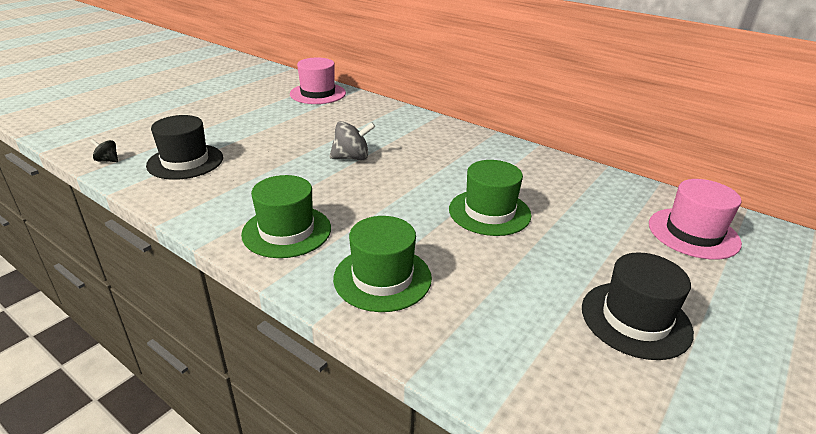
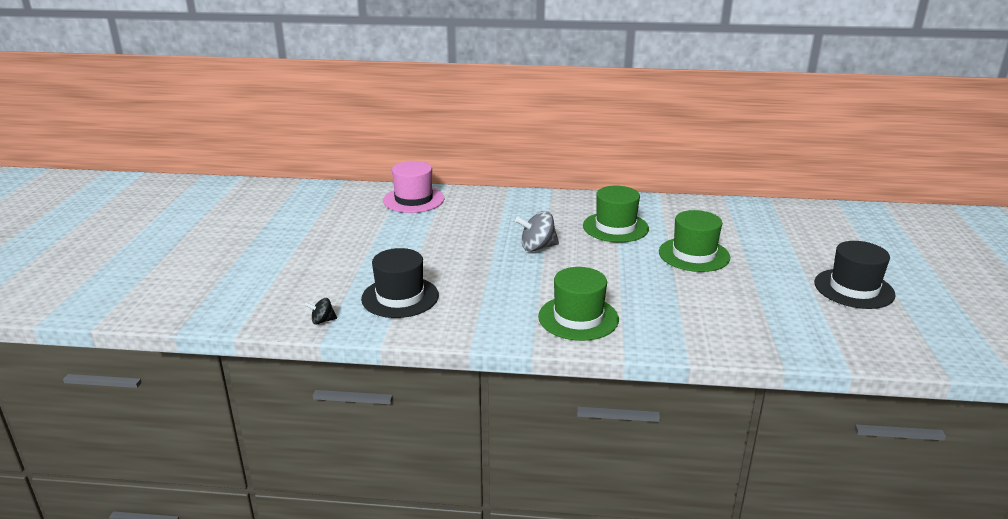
camera: 30 degrees left, 5 degrees down
grey spinning top [329,121,375,160] -> grey spinning top turned 150 degrees counterclockwise [515,211,559,252]
green hat [333,216,432,312] -> green hat moved to [583,186,649,242]
pink hat [649,179,742,260] -> none

